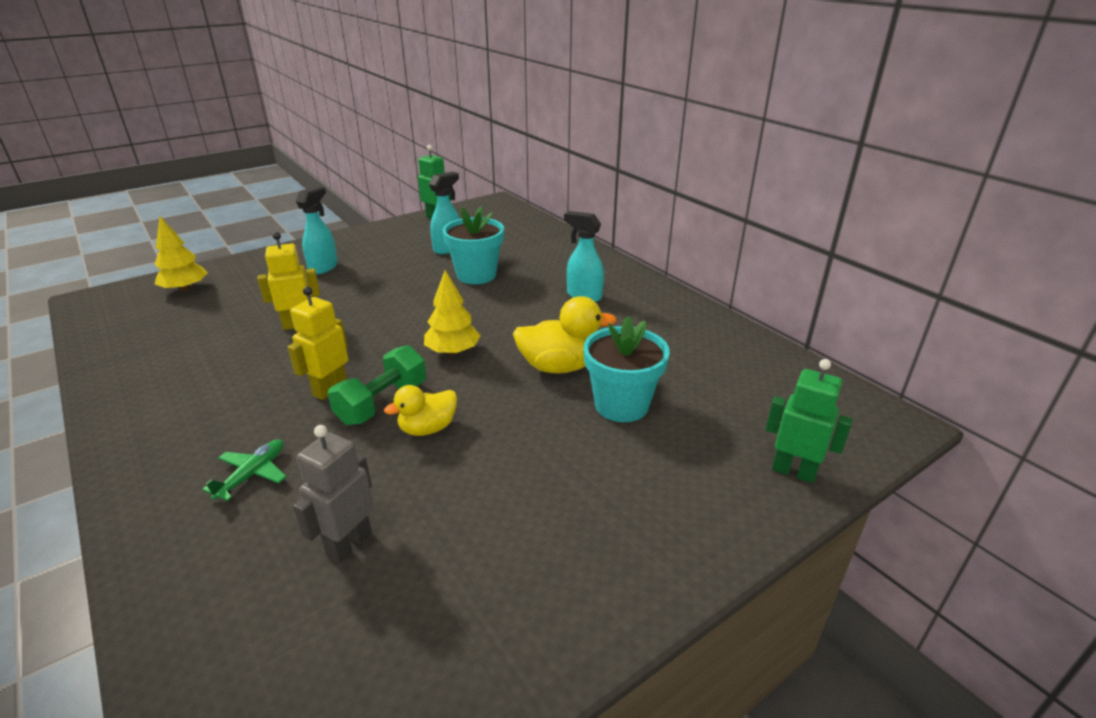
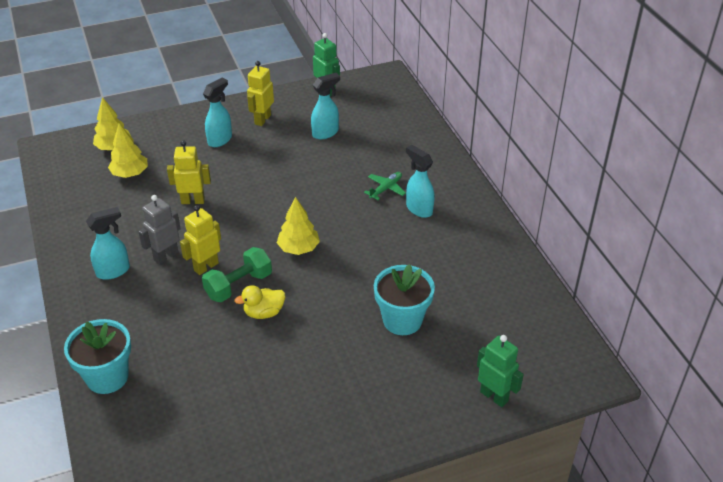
camera: 15 degrees right, 10 degrees up
green plane [202,439,287,501] -> green plane moved to [364,172,406,200]
grey robot [293,425,374,564] -> grey robot moved to [138,195,181,265]
turquoise flower pot [442,206,504,284] -> turquoise flower pot moved to [64,319,131,394]
yellow duck [513,296,617,373] -> none
none -> turquoise spray bottle [86,207,130,280]
none -> yellow tree [108,123,148,178]
none -> yellow robot [247,61,274,126]

